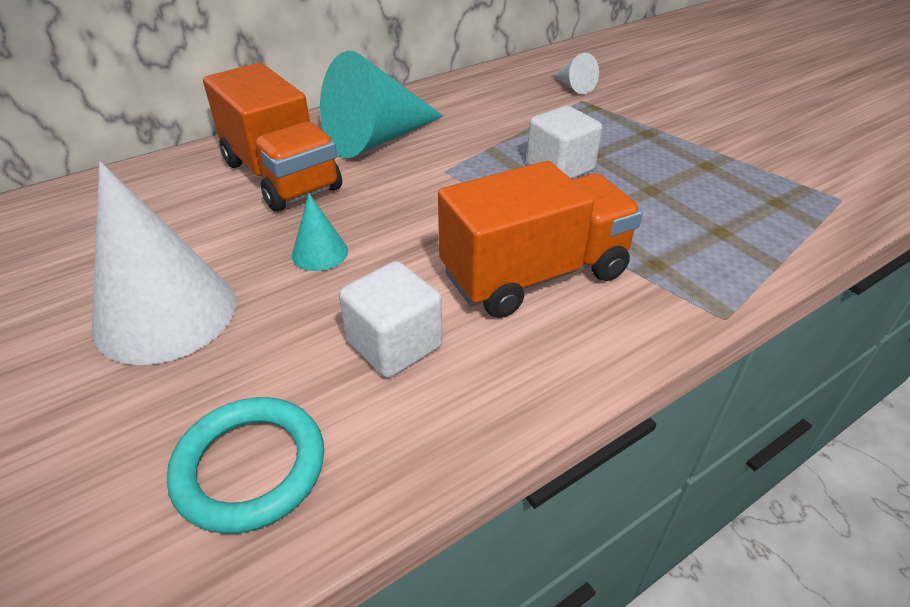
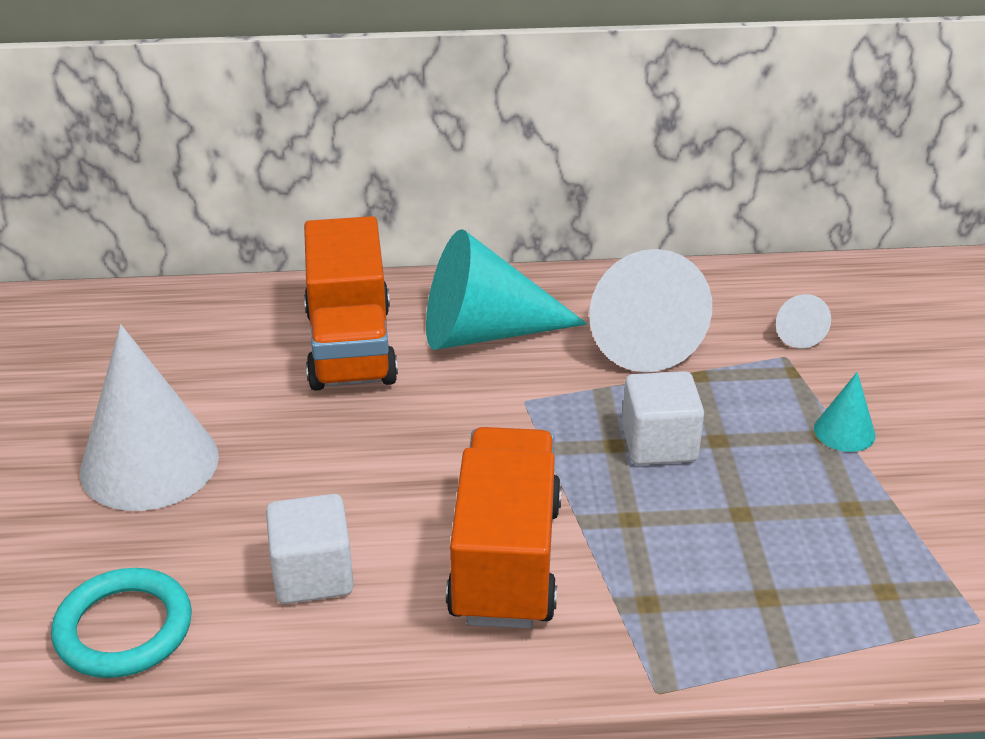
camera: 30 degrees right, 5 degrees down
turquoise cone [292,194,348,271] -> turquoise cone moved to [814,372,875,452]
orange truck [438,161,643,318] -> orange truck turned 90 degrees counterclockwise [446,427,562,629]
none -> white cone [589,249,712,372]

